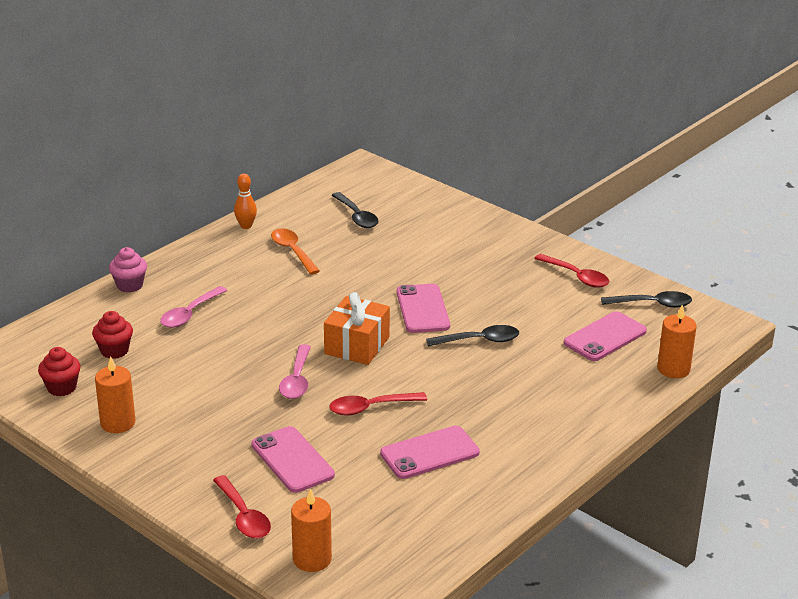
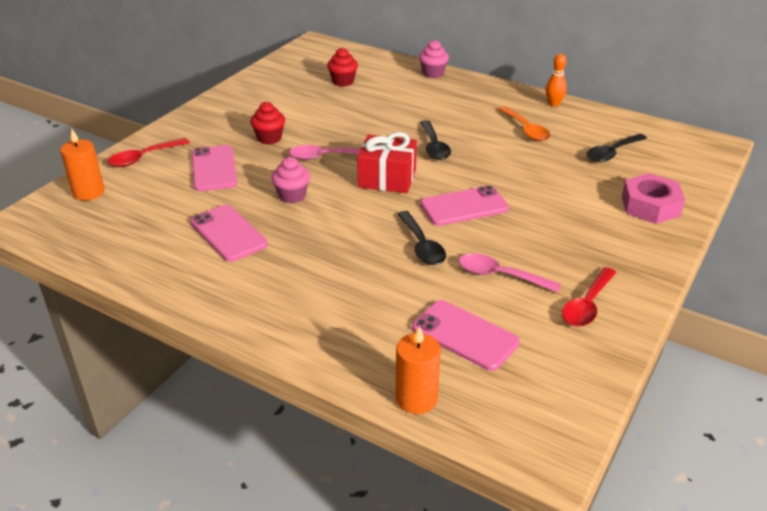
camera: 80 degrees right, 5 degrees up
red cupcake [38,347,81,396] -> red cupcake moved to [250,102,285,144]
orange candle [95,356,135,433] -> none
pink spoon [160,286,227,328] -> pink spoon moved to [459,253,561,293]
pink phone [251,426,335,493] -> pink phone turned 60 degrees counterclockwise [192,145,237,191]
orange spoon [271,228,320,275] -> orange spoon turned 105 degrees clockwise [498,107,551,141]
orange gift [324,292,390,365] -> red gift [357,132,417,193]
red spoon [329,392,427,416] -> pink cupcake [271,157,310,203]
black spoon [601,291,692,308] -> black spoon moved to [420,120,451,160]
none -> pink nut [622,173,685,224]

